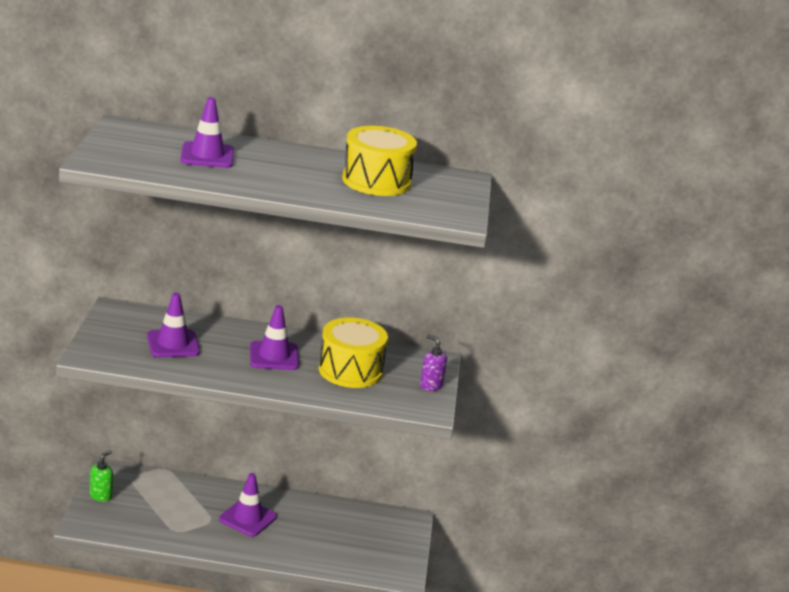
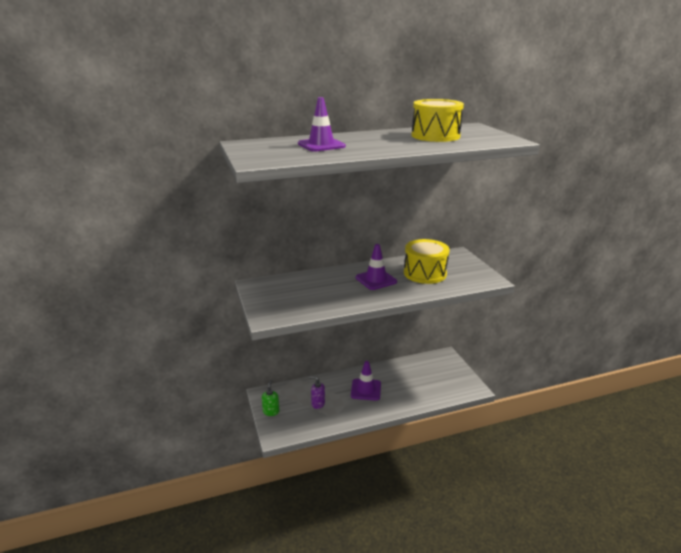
camera: 20 degrees left, 0 degrees up
purple traffic cone [147,293,200,357] -> none
purple soap dispenser [420,334,447,391] -> purple soap dispenser moved to [309,376,325,409]

